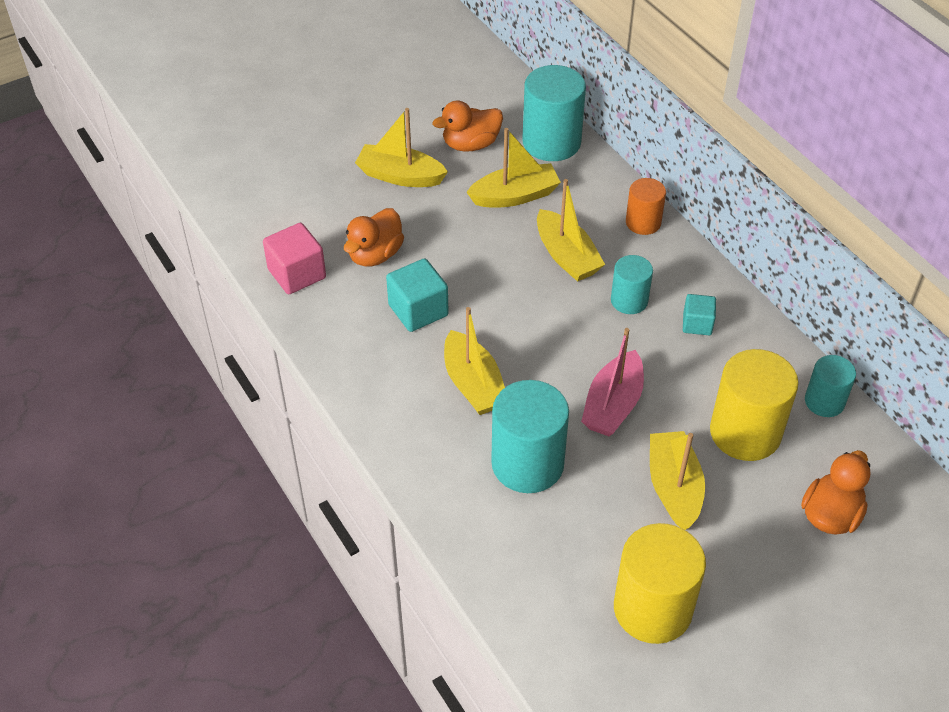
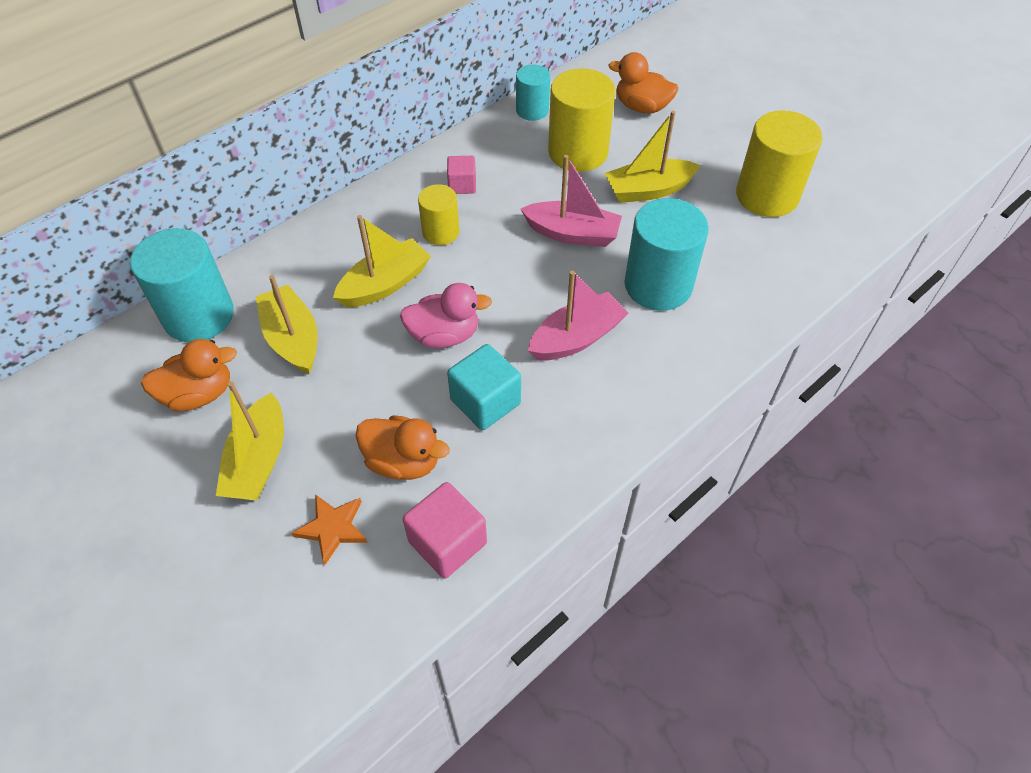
camera: 100 degrees left, 5 degrees up
orange duck [432,100,503,152] -> orange duck turned 75 degrees counterclockwise [141,339,237,411]
yellow boat [444,307,505,415] -> pink boat [528,271,629,360]
turquoise cylinder [611,255,653,314] -> yellow cylinder [418,184,459,245]
orange cylinder [626,178,666,235] -> none
turquoise cube [683,294,716,335] -> pink cube [447,156,476,194]
none -> orange star [292,494,368,565]
none -> pink duck [400,283,492,348]

